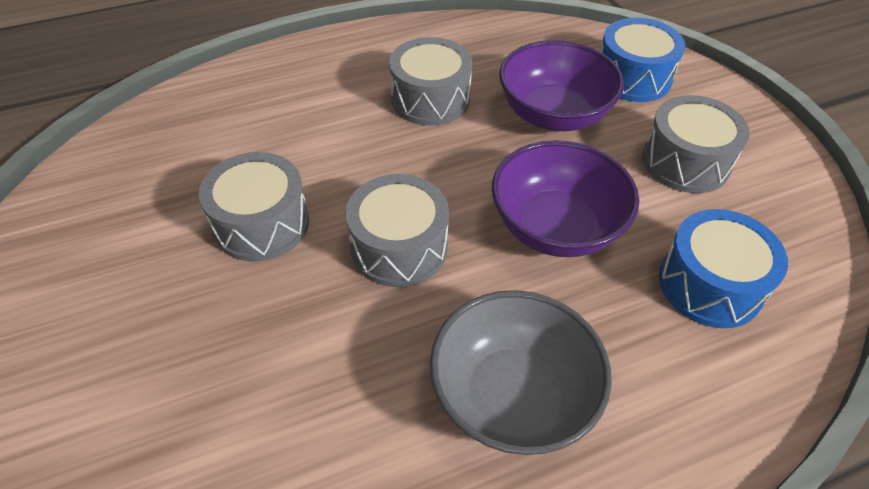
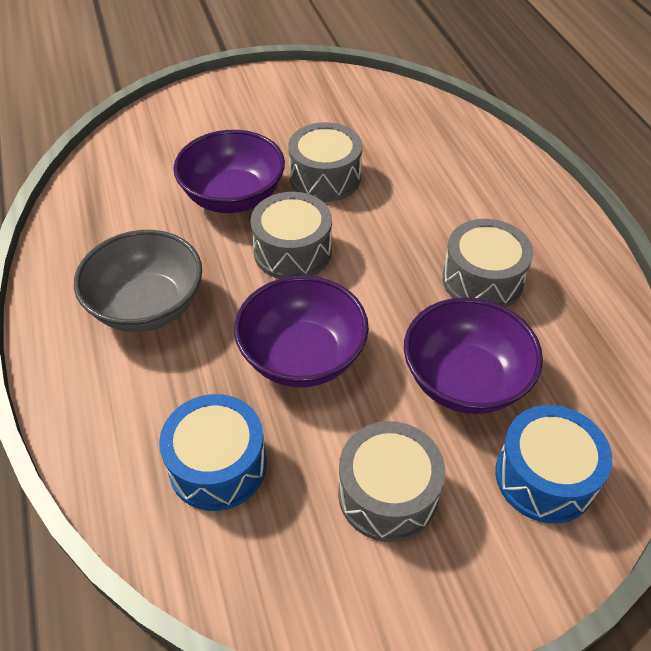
camera: 95 degrees right, 0 degrees up
none -> purple bowl [173,130,285,213]

